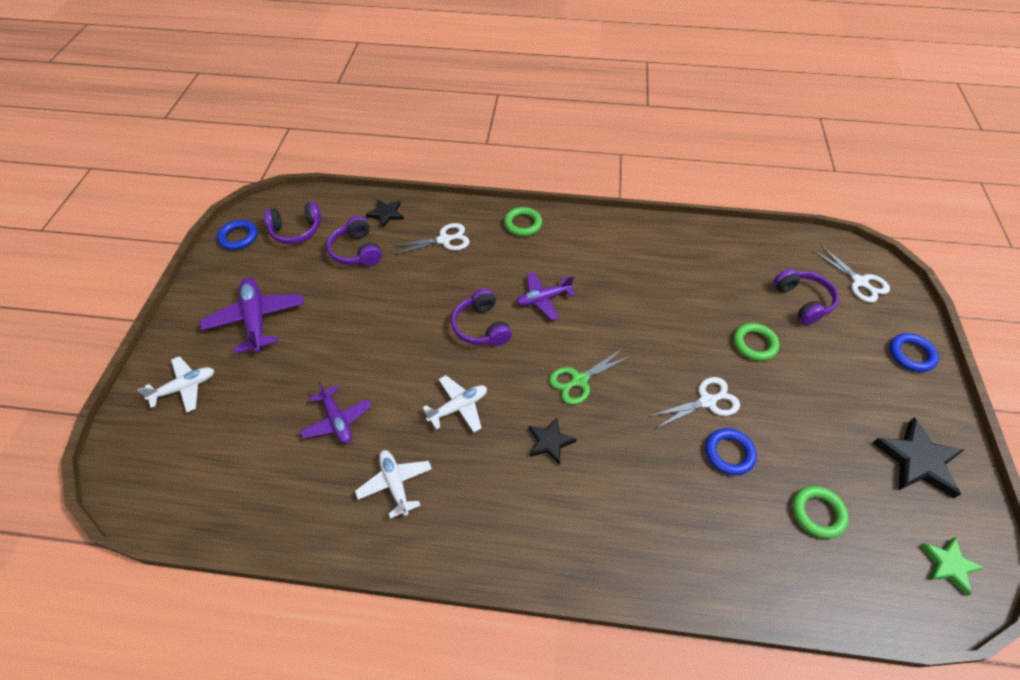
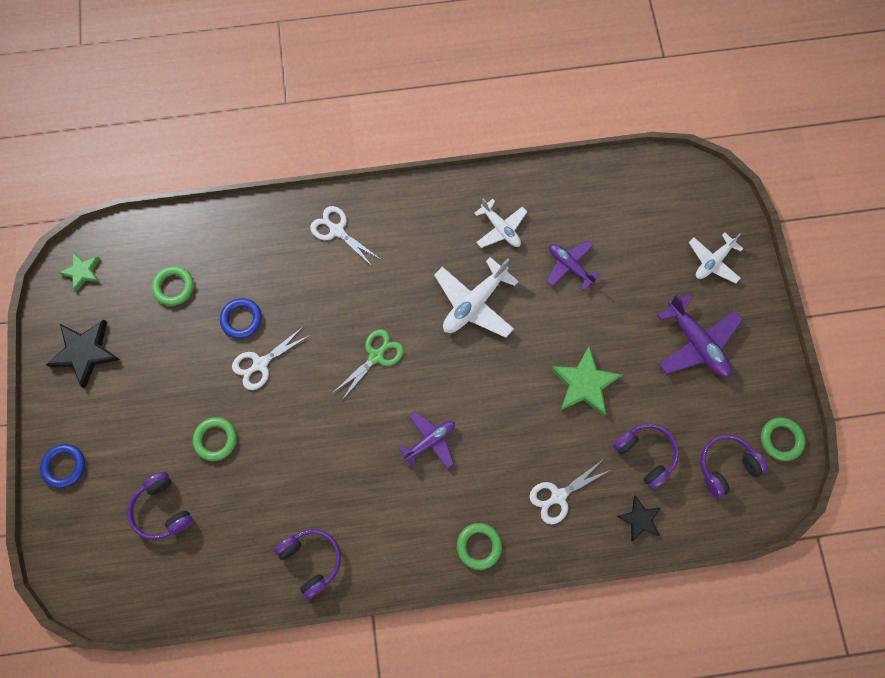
camera: 165 degrees right, 20 degrees up
blue ring [217,220,258,250] -> green ring [761,417,806,461]
white plane [423,375,487,433] -> white plane [434,257,519,338], size x1.54
purple headphones [451,289,512,346] -> purple headphones moved to [274,529,341,600]
black star [529,418,577,465] -> none
white scissors [813,245,890,303] -> white scissors moved to [310,206,380,267]
none -> green star [551,346,622,416]

